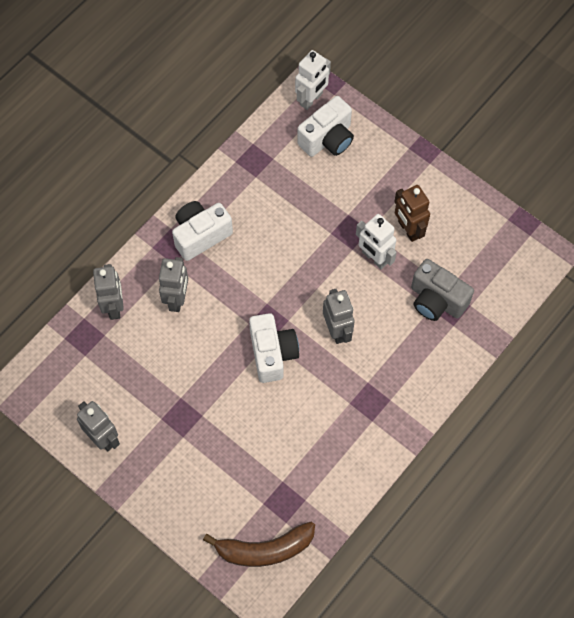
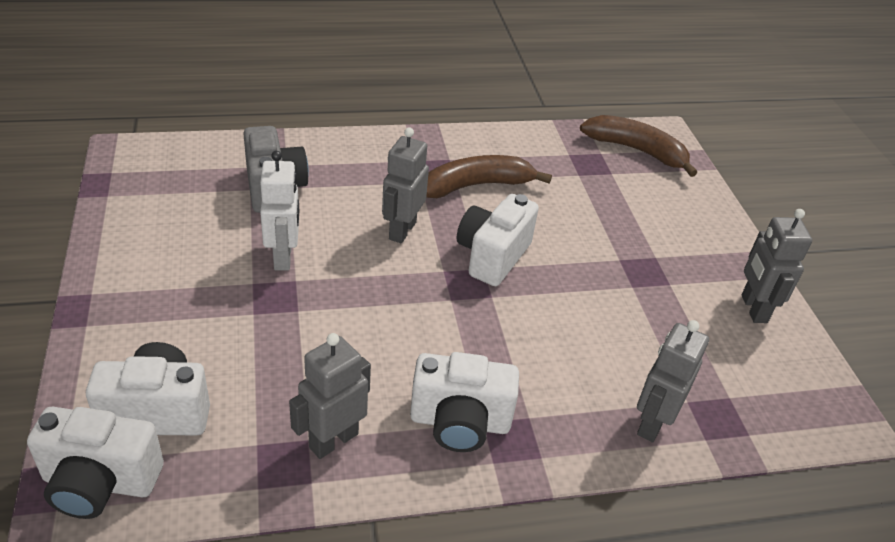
camera: 145 degrees left, 25 degrees down
grey robot [159,257,188,312] -> grey robot moved to [289,333,371,459]
white robot [295,50,331,110] -> white camera [27,407,164,519]
brown robot [394,185,430,242] -> none
none -> brown banana [426,155,552,198]

